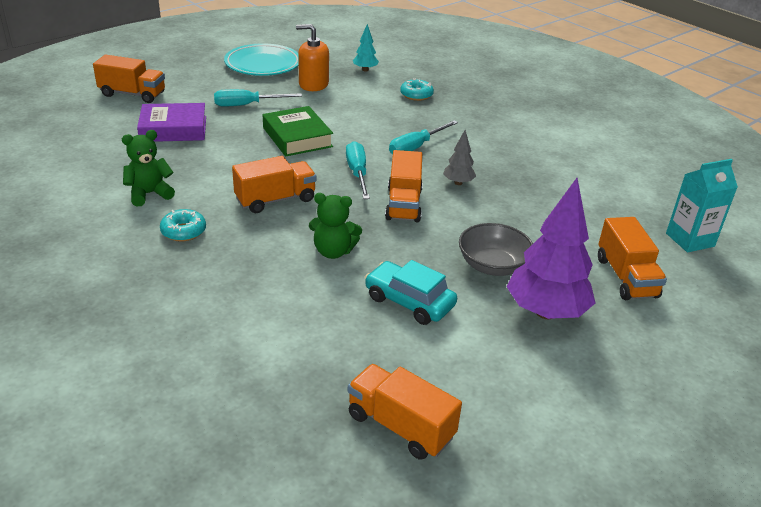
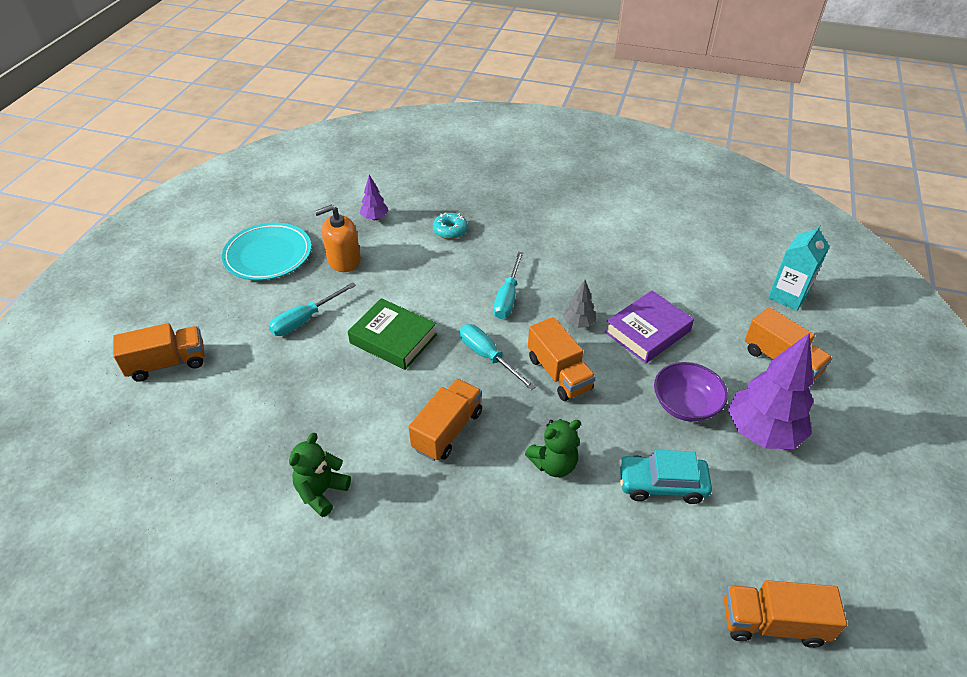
camera: 30 degrees left, 10 degrees up
purple book [137,103,206,142] -> purple book moved to [605,291,694,363]
turquoise donut [160,209,206,242] -> none
turquoise tree [353,24,379,71] -> purple tree [360,175,389,220]
grey bowl [459,223,533,276] -> purple bowl [654,362,728,422]

